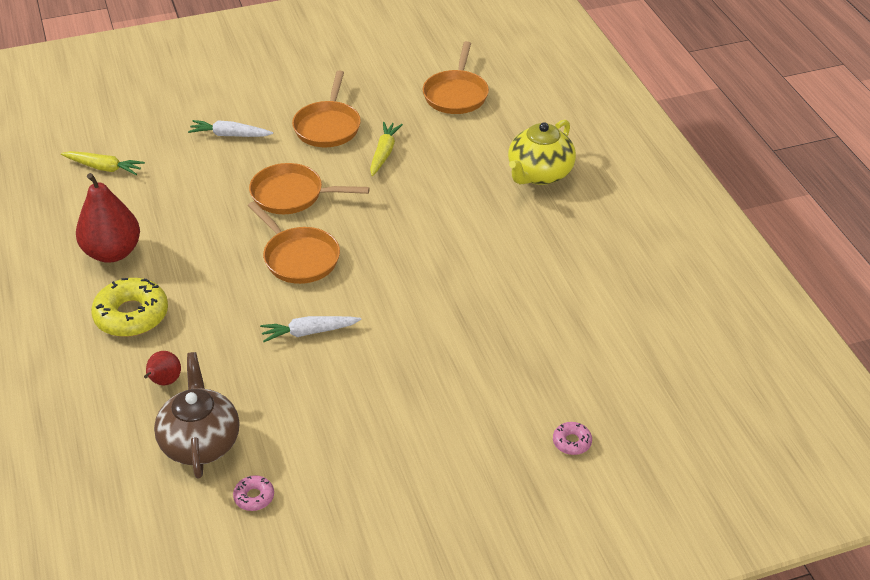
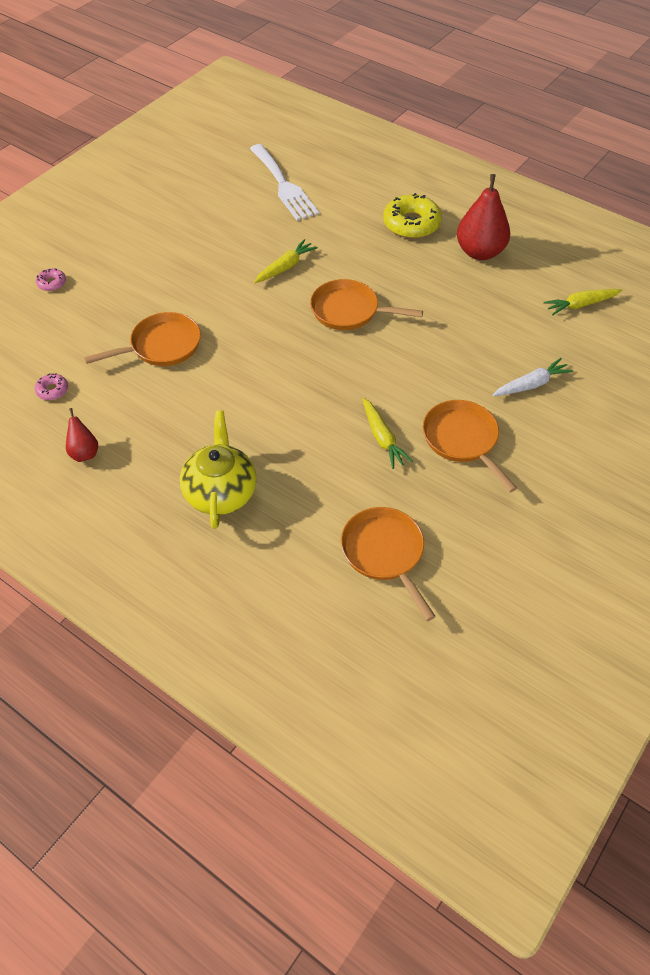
camera: 145 degrees right, 10 degrees up
red pear [144,351,181,385] -> red pear moved to [66,408,98,462]
brown teapot [154,352,239,479] -> white fork [250,144,319,221]
pink donut [233,475,274,511] -> pink donut moved to [35,373,68,400]
orange pan [249,163,370,214] -> orange pan moved to [84,312,201,366]
white carrot [260,316,361,342] -> yellow carrot [254,239,318,283]

